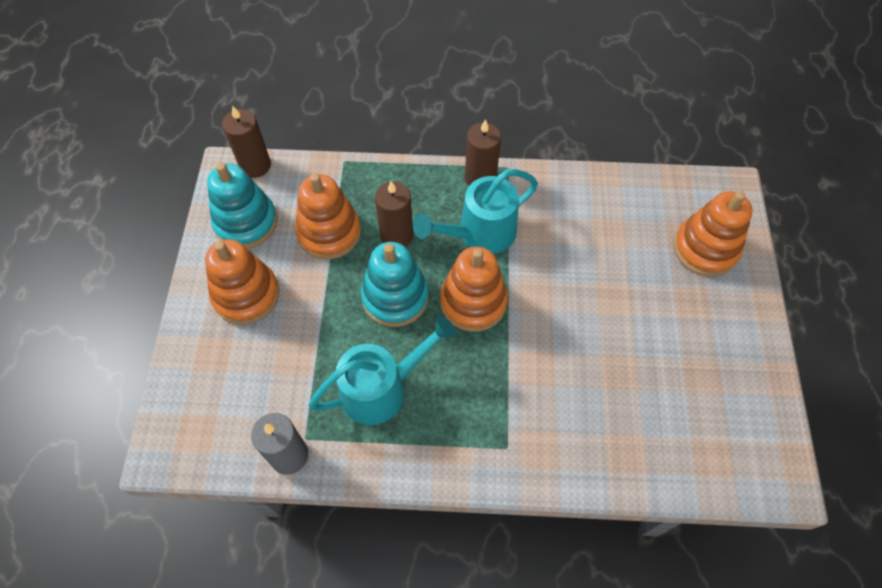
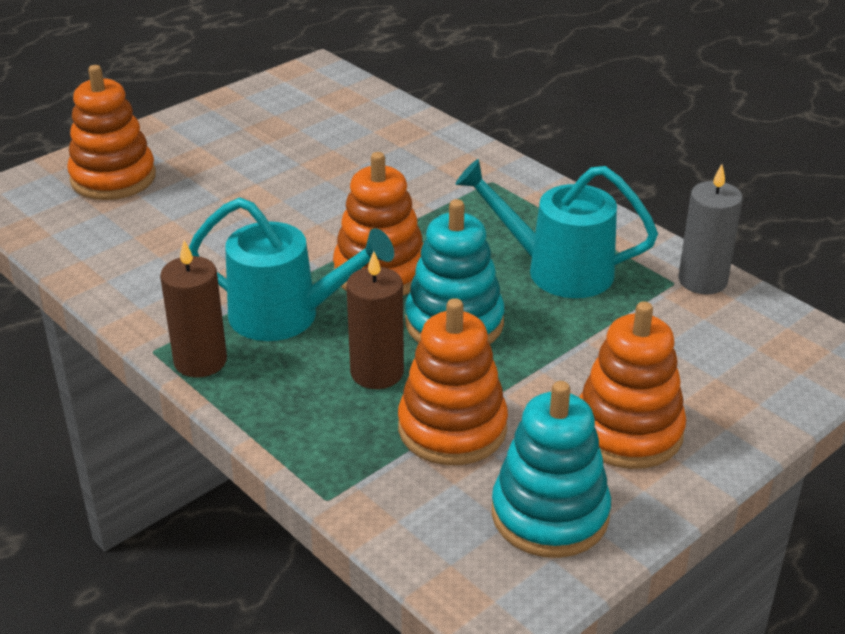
camera: 135 degrees left, 25 degrees down
brown candle [222,106,271,178] -> none

